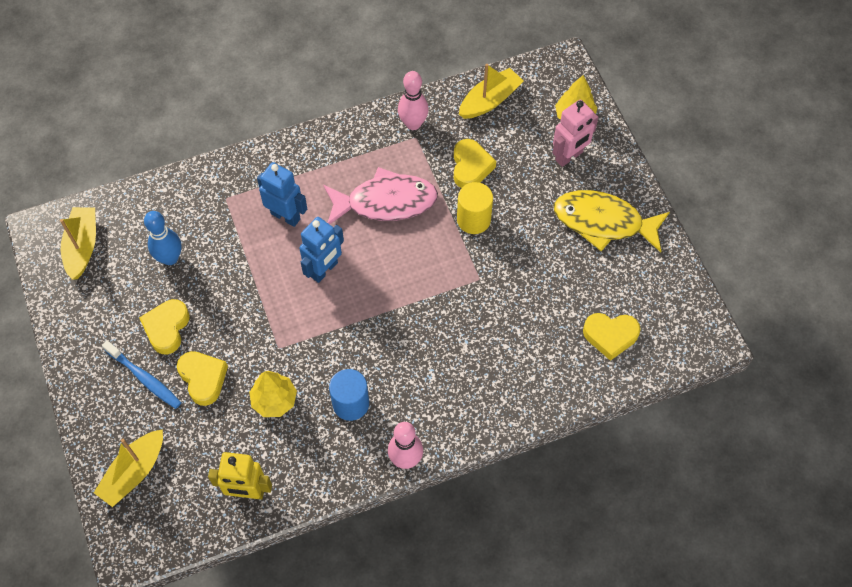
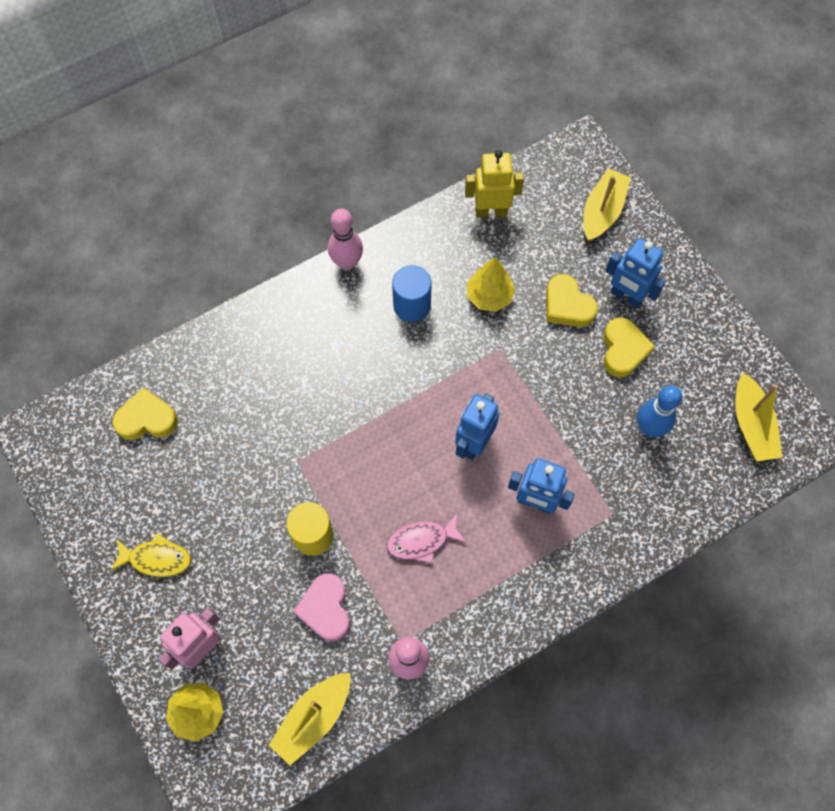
camera: 170 degrees right, 5 degrees up
blue toothbrush [102,341,182,409] -> blue robot [605,238,666,309]
pink fish [324,167,438,224] -> pink fish [387,514,467,563], size x0.57
yellow heart [454,139,496,188] -> pink heart [293,573,350,641]
yellow fish [554,190,670,252] -> yellow fish [110,533,191,577], size x0.57

